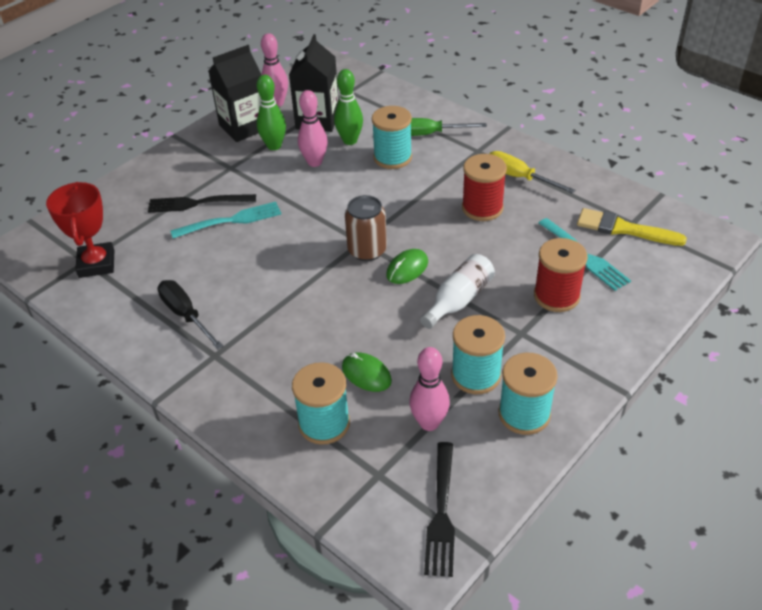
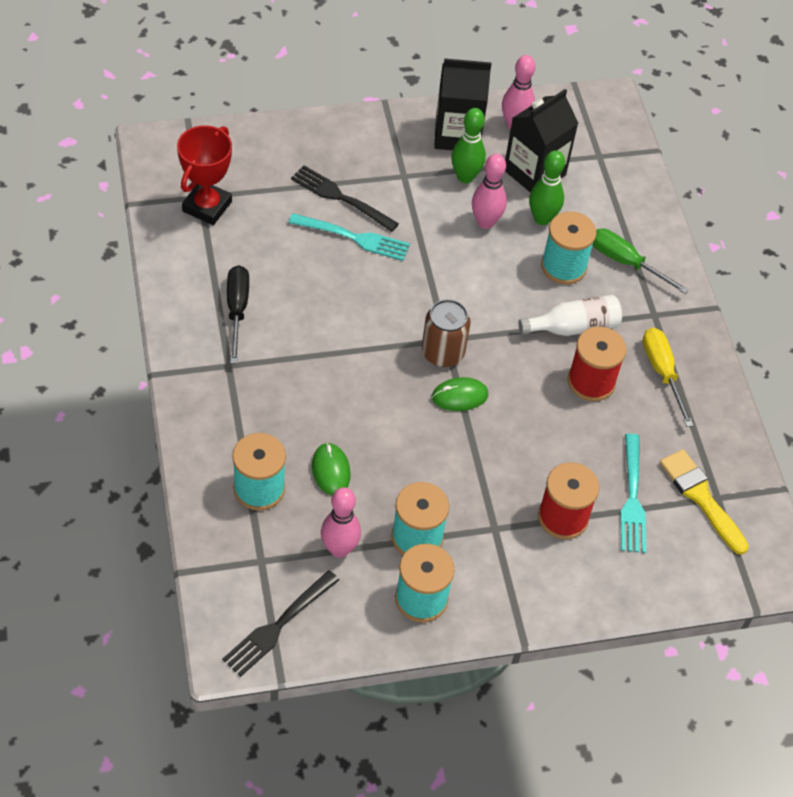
camera: 30 degrees right, 10 degrees up
white bottle [420,254,495,329] -> white bottle moved to [518,295,622,336]

